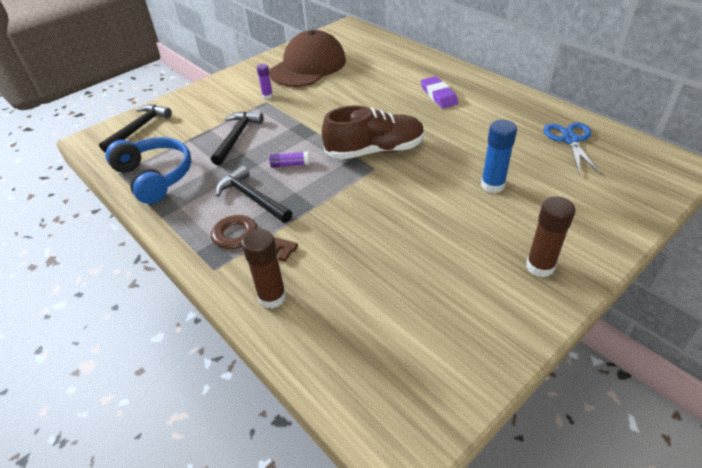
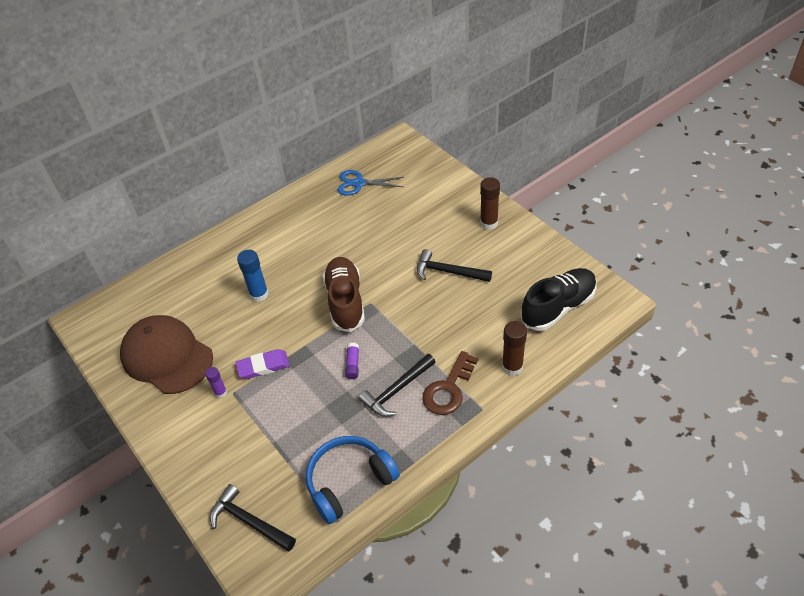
camera: 85 degrees left, 5 degrees up
black hammer [211,111,264,165] -> black hammer moved to [417,249,492,282]
purple eraser [421,76,458,108] -> purple eraser moved to [235,349,290,379]
blue glue stick [481,120,517,193] -> blue glue stick moved to [237,250,269,302]
none -> black shoe [520,268,597,331]

